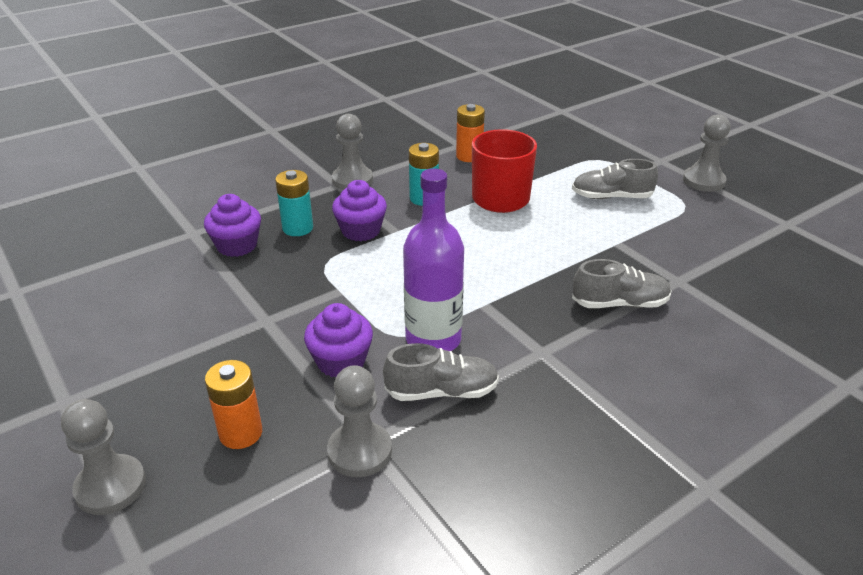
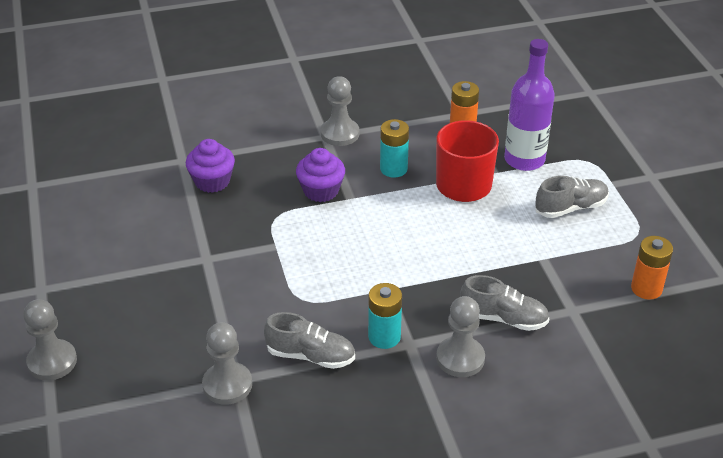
camera: 20 degrees right, 5 degrees up
orange battery [205,360,262,449] -> orange battery moved to [631,236,673,300]
turquoise battery [275,170,313,236] -> turquoise battery moved to [368,283,402,349]
purple cupcake [304,303,373,377] -> none
purple bottle [403,168,464,351] -> purple bottle moved to [504,39,555,171]
grey shoe [572,159,658,199] -> grey shoe turned 135 degrees clockwise [535,176,609,218]
grey pawn [683,115,731,192] -> grey pawn moved to [436,296,485,377]

